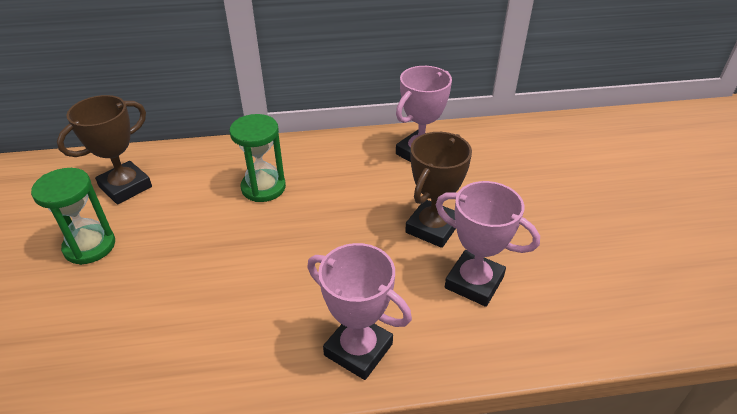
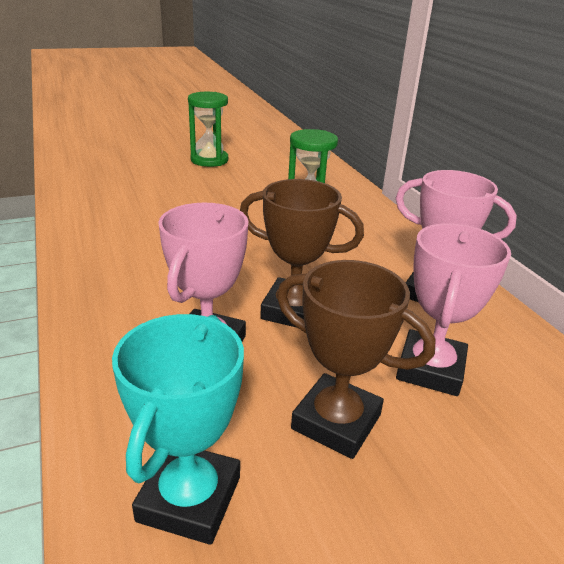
camera: 75 degrees right, 10 degrees down
brown trophy [57,95,152,204] -> brown trophy moved to [277,260,436,459]
pink trophy [307,243,412,380] -> pink trophy moved to [396,223,511,396]
none -> turquoise trophy [112,314,244,545]

